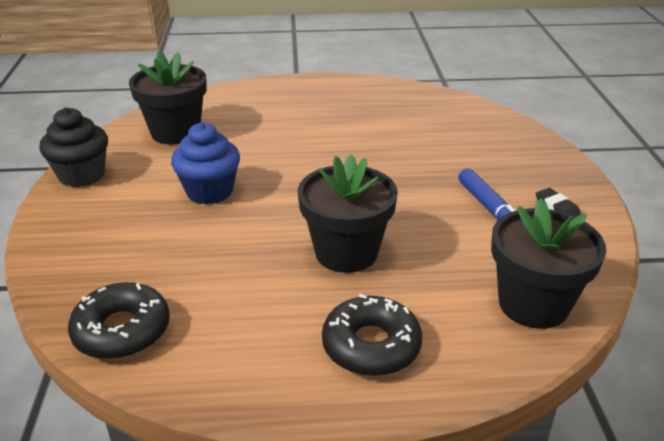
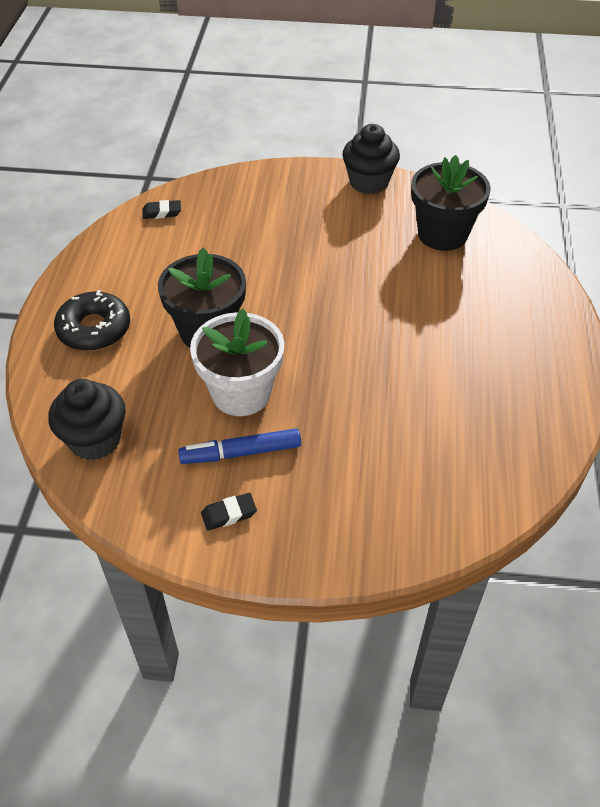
camera: 100 degrees right, 15 degrees up
black donut [68,282,170,360] -> black eraser [142,200,181,219]
blue cupcake [171,122,240,204] -> none
black flower pot [491,198,606,329] -> black cupcake [48,379,126,460]
none -> white flower pot [190,309,284,416]

